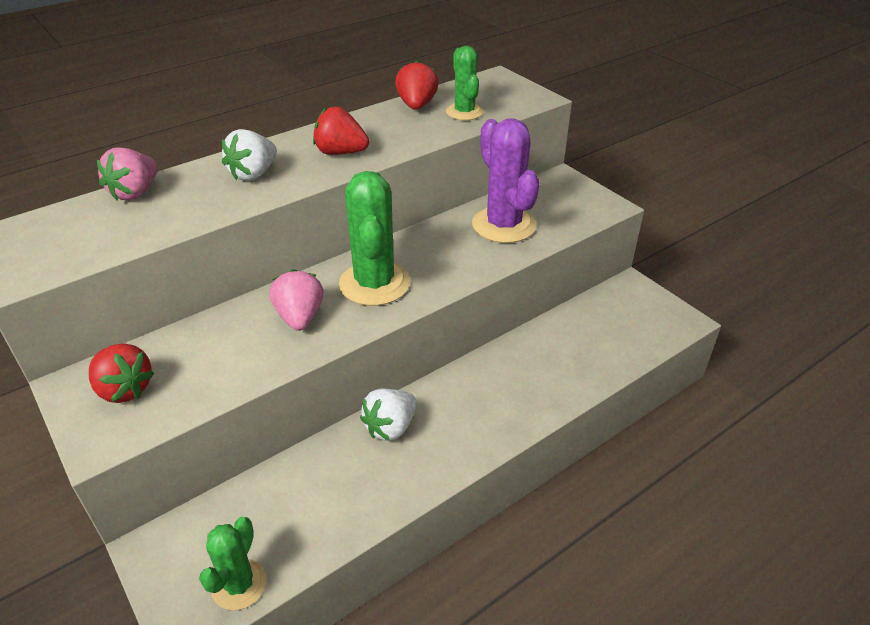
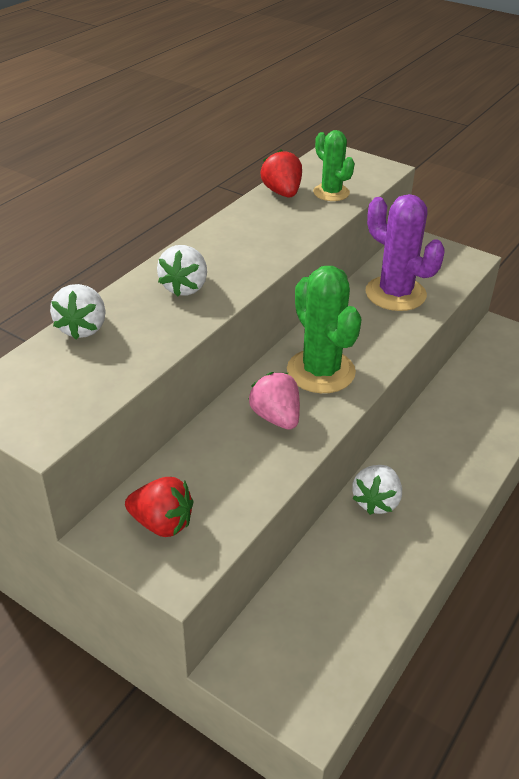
camera: 20 degrees left, 0 degrees up
pink strawberry [97,147,158,201] -> white strawberry [50,284,105,339]
green cactus [199,517,267,610] -> none
red strawberry [313,107,369,155] -> none

